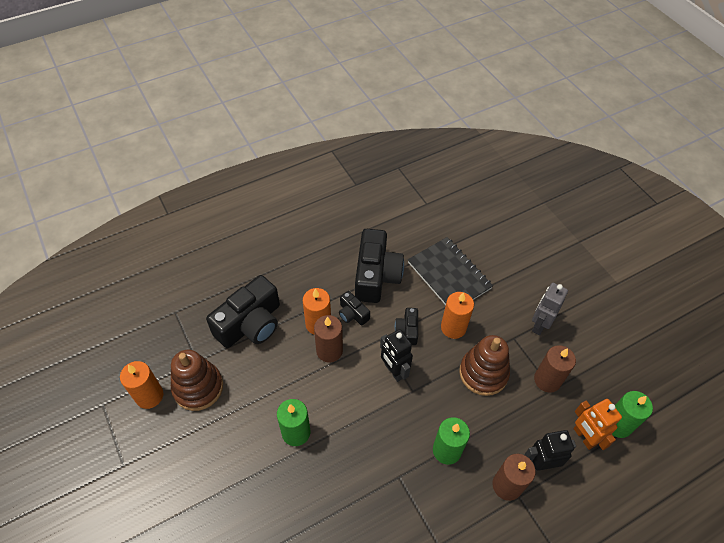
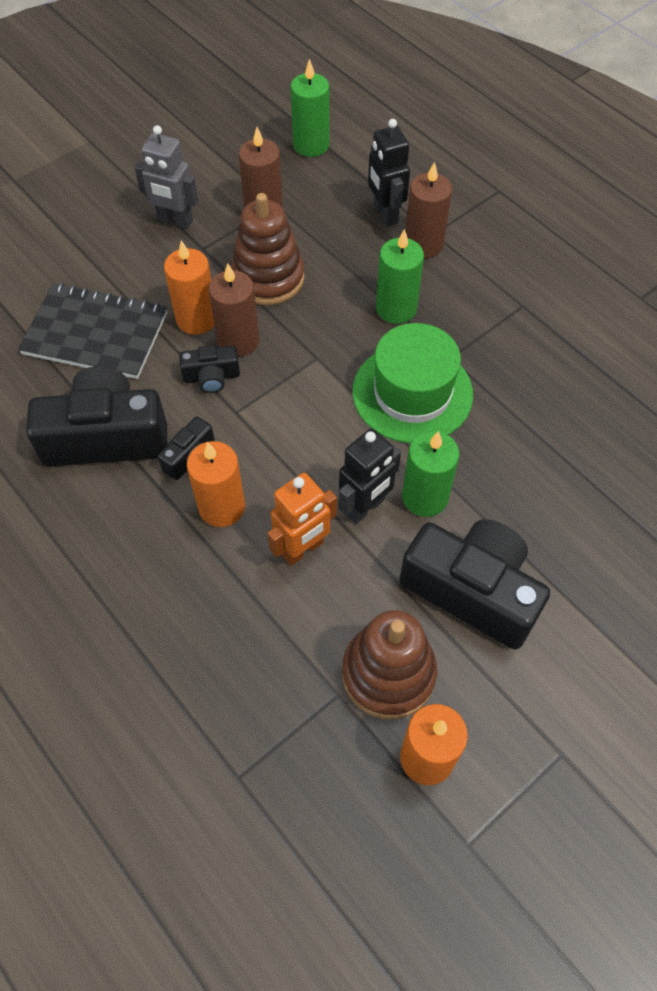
camera: 100 degrees left, 5 degrees up
black camera [206,275,280,348] -> black camera moved to [399,519,550,650]
brown candle [314,315,343,363] -> brown candle moved to [208,263,259,357]
black robot [380,329,413,382] -> black robot moved to [339,429,401,524]
black notebook [408,237,493,305] -> black notebook turned 60 degrees clockwise [18,283,167,379]
orange robot [573,399,622,450] -> orange robot moved to [268,473,337,566]
none -> green hat [352,323,473,443]

